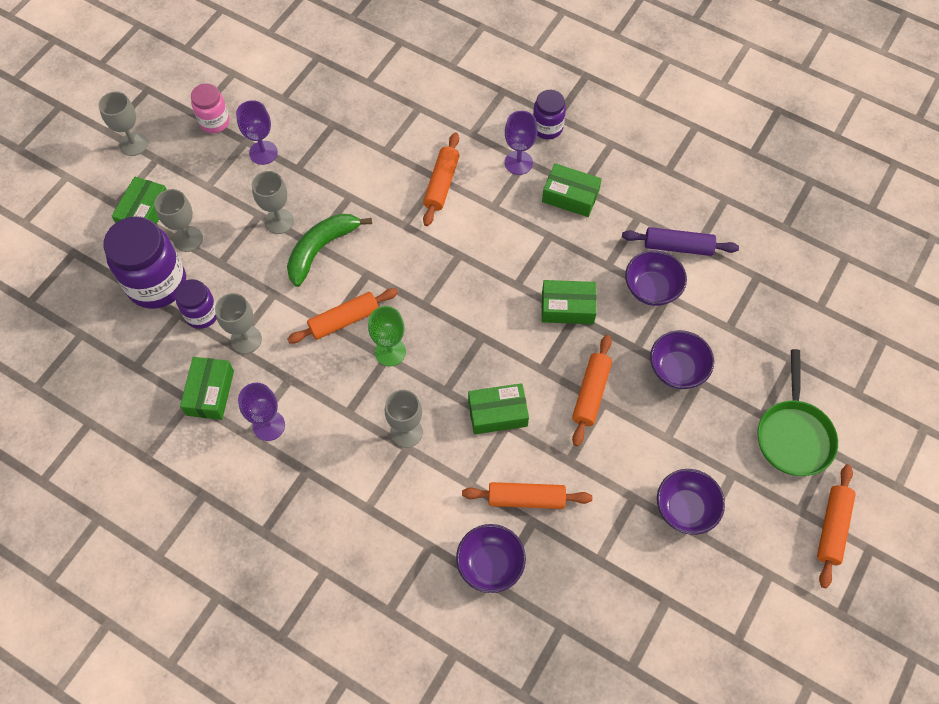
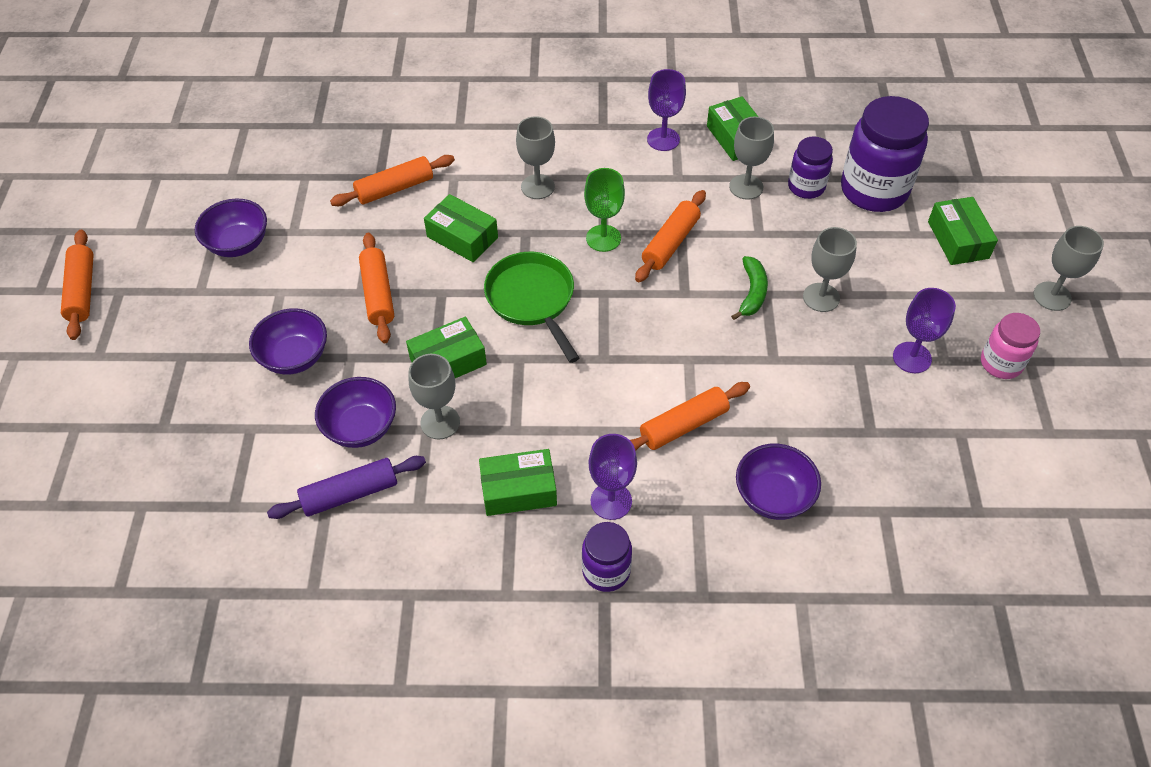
camera: 150 degrees right, 10 degrees down
grey goblet [155,189,203,252] -> grey goblet moved to [409,354,460,439]
green banana [287,214,372,287] -> green banana [731,256,768,320], size x0.64
orange rolling pin [423,132,460,226] -> orange rolling pin turned 75 degrees clockwise [630,382,750,451]
purple bowl [456,524,526,593] -> purple bowl moved to [736,444,821,520]
green box [468,383,529,434] -> green box turned 75 degrees clockwise [424,194,498,262]
green pan [757,349,838,476] -> green pan moved to [484,252,579,363]

